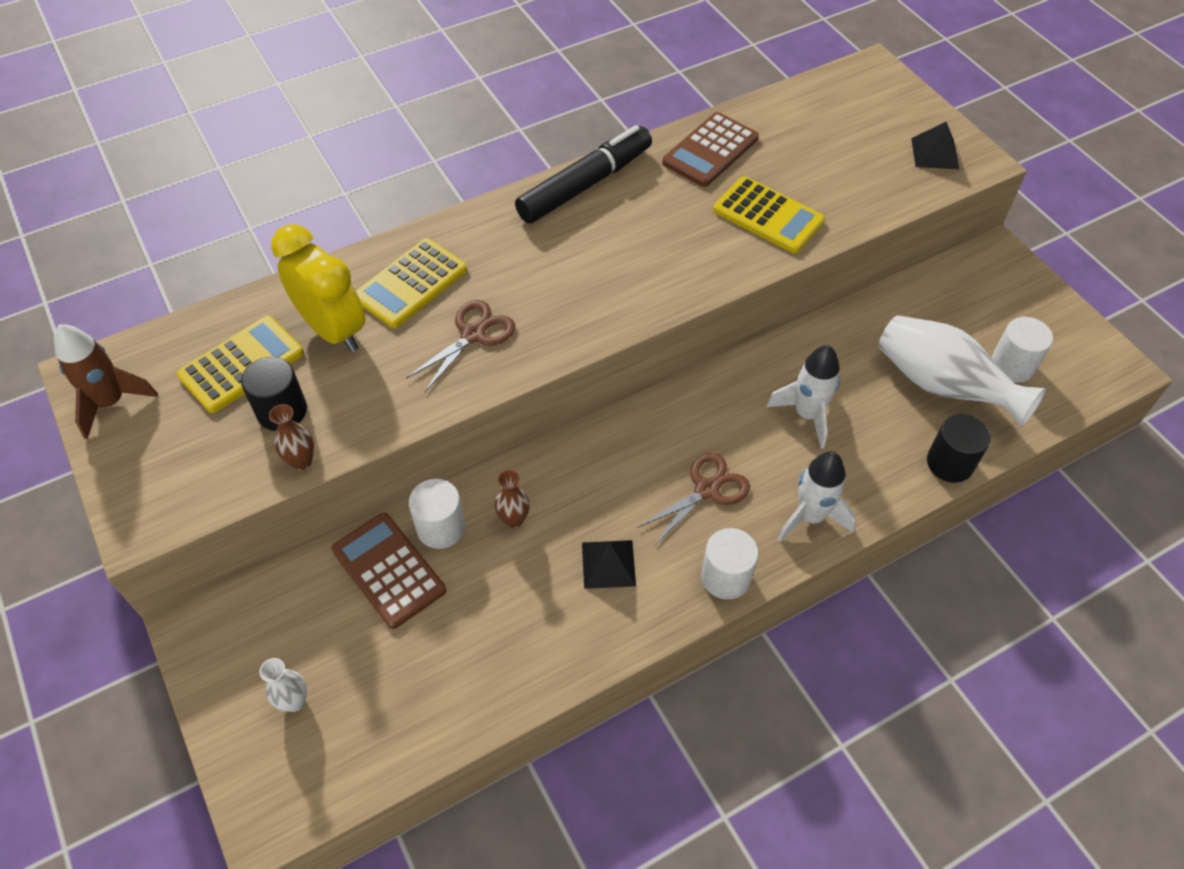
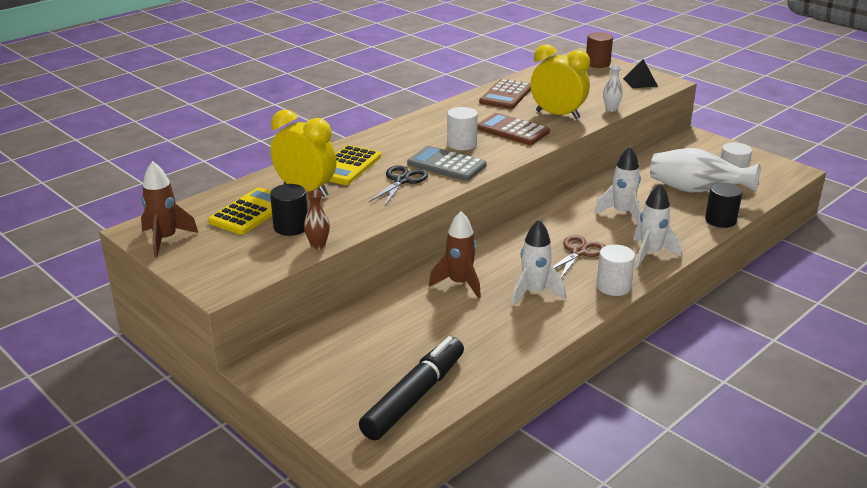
camera: 15 degrees left, 25 degrees down
white vase [259,658,307,712] -> white vase moved to [603,65,623,112]
brown calculator [332,513,446,629] -> brown calculator moved to [477,113,550,145]
brown scissors [406,300,515,392] -> black scissors [369,165,428,206]
white cylinder [409,479,465,549] -> white cylinder moved to [447,107,478,150]
brown vase [495,470,530,528] -> brown rocket [429,211,481,299]
black marker [515,125,652,223] -> black marker moved to [359,336,464,440]
black pyramid [582,540,636,589] -> white rocket [511,220,566,306]
yellow calculator [713,176,825,253] -> yellow clock [530,44,590,119]
none -> grey calculator [407,146,487,181]
none -> brown cylinder [586,32,613,68]

